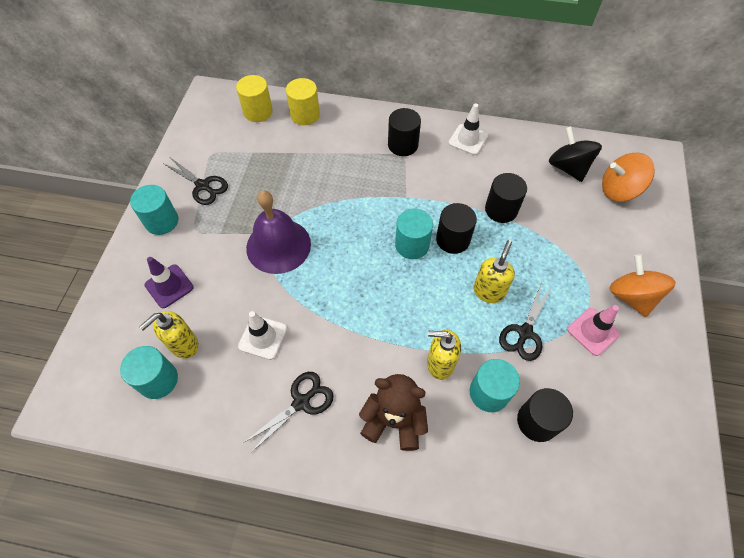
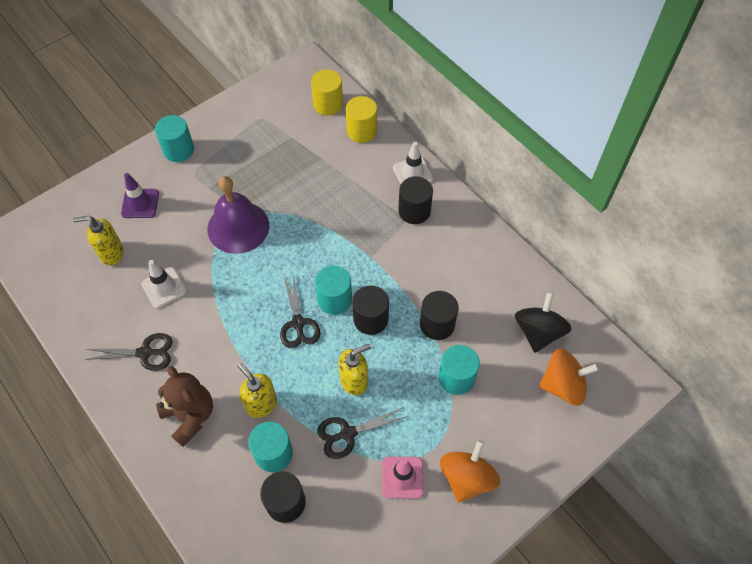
camera: 40 degrees right, 0 degrees up
turquoise cylinder [120,346,178,399] -> turquoise cylinder moved to [439,345,480,395]
black scissors [163,158,228,205] -> black scissors moved to [280,272,321,348]
white traffic cone [449,104,488,155] -> white traffic cone moved to [393,142,433,184]
orange spinning top [602,153,655,202] -> orange spinning top turned 135 degrees clockwise [539,348,599,406]

